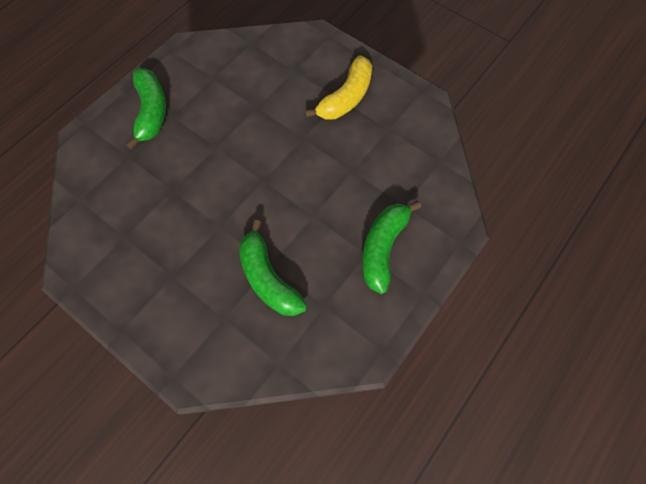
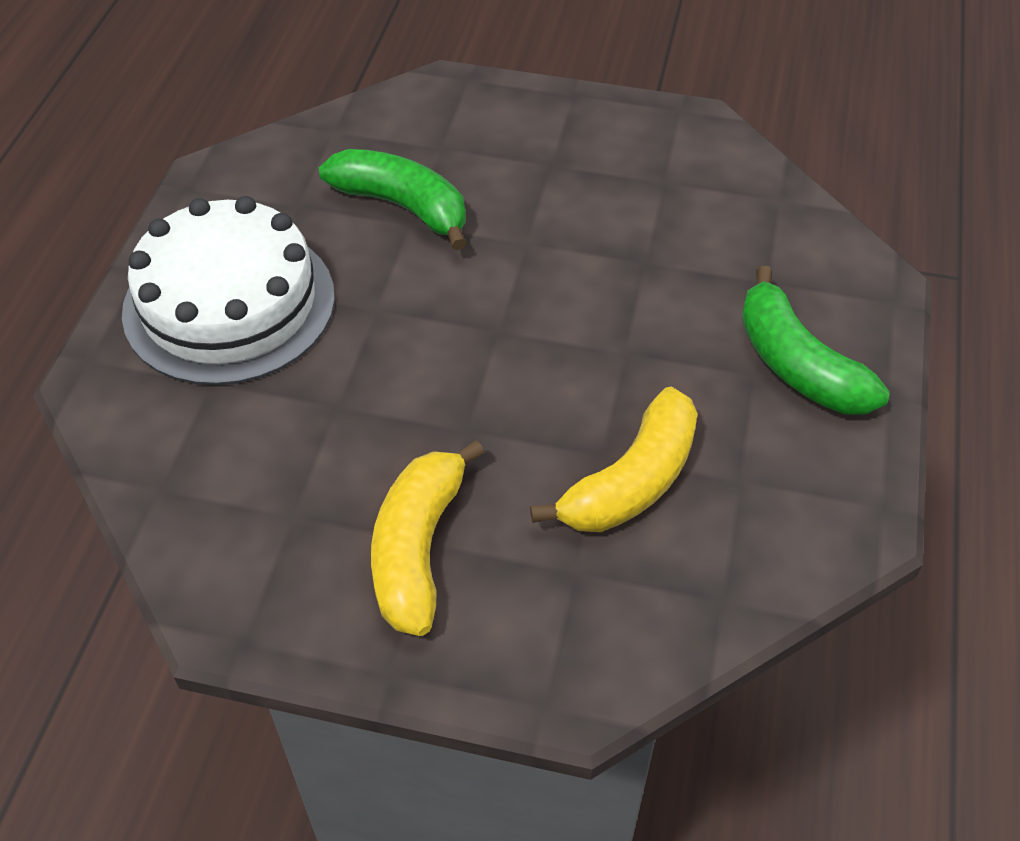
camera: 155 degrees right, 15 degrees down
green banana [362,201,421,294] -> white cake [122,196,335,385]
none -> yellow banana [530,387,698,532]

